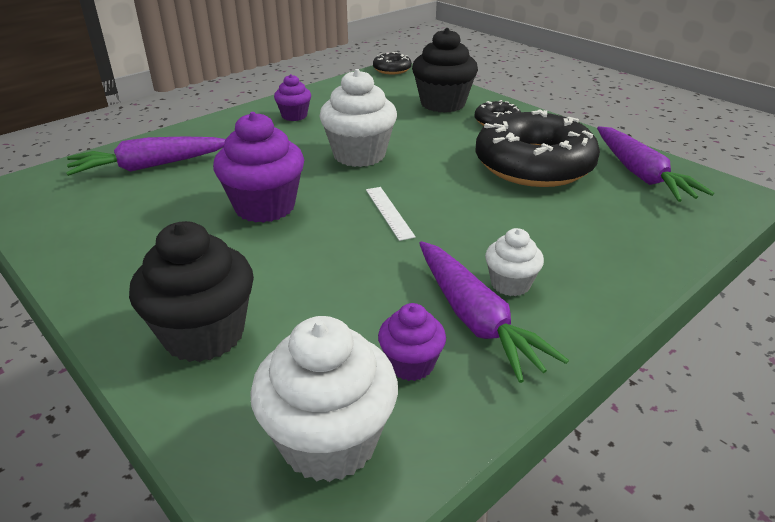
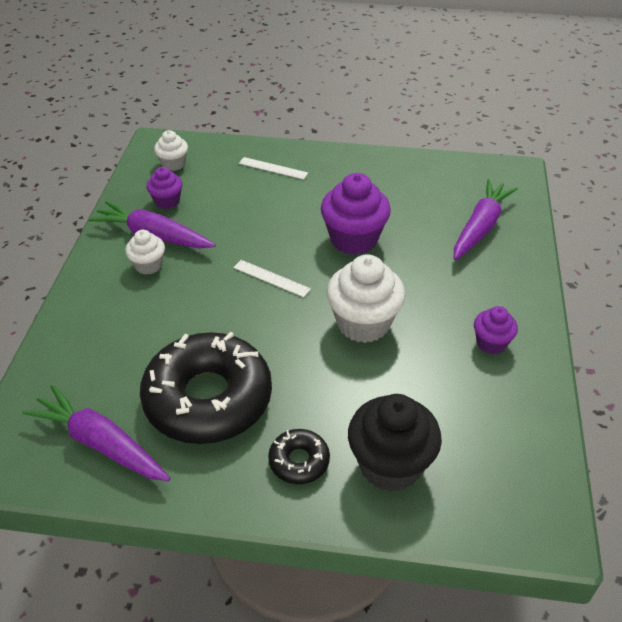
camera: 140 degrees right, 10 degrees up
black cupcake [129,221,254,362] -> white ruler [239,157,308,180]
white cupcake [250,316,398,482] -> white cupcake [154,130,188,171], size x0.55
black donut [373,52,412,74] -> none

